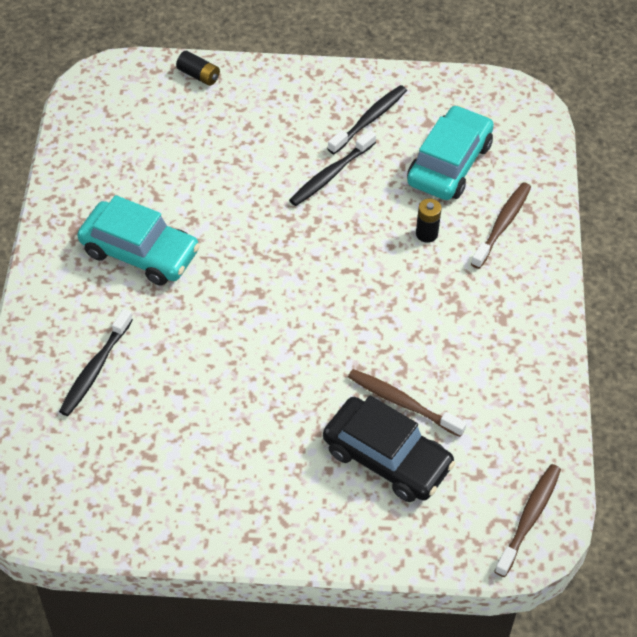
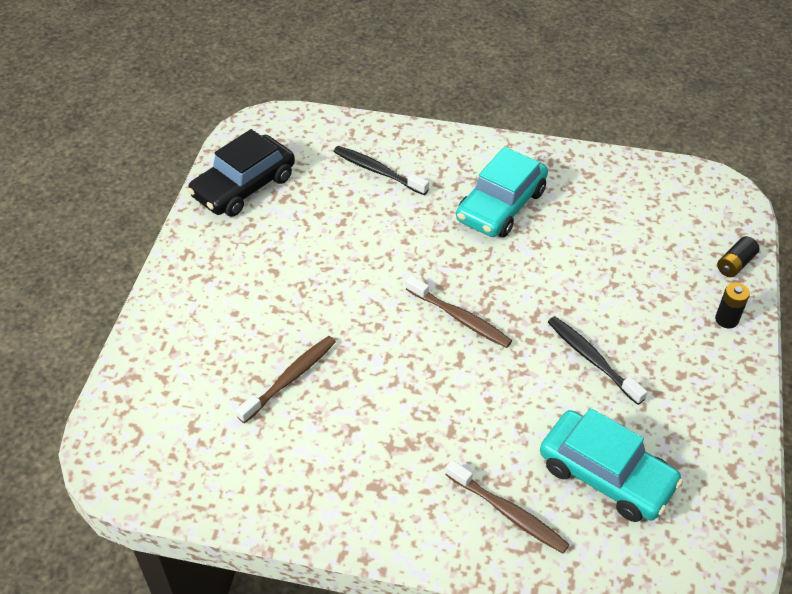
camera: 100 degrees right, 5 degrees down
black car [323,395,455,502] -> black car moved to [188,129,295,217]
black toothbrush [328,85,407,154] -> none
black battery [416,198,442,243] -> black battery moved to [715,282,750,328]
brown toothbrush [494,464,561,577] -> brown toothbrush moved to [406,276,512,348]

